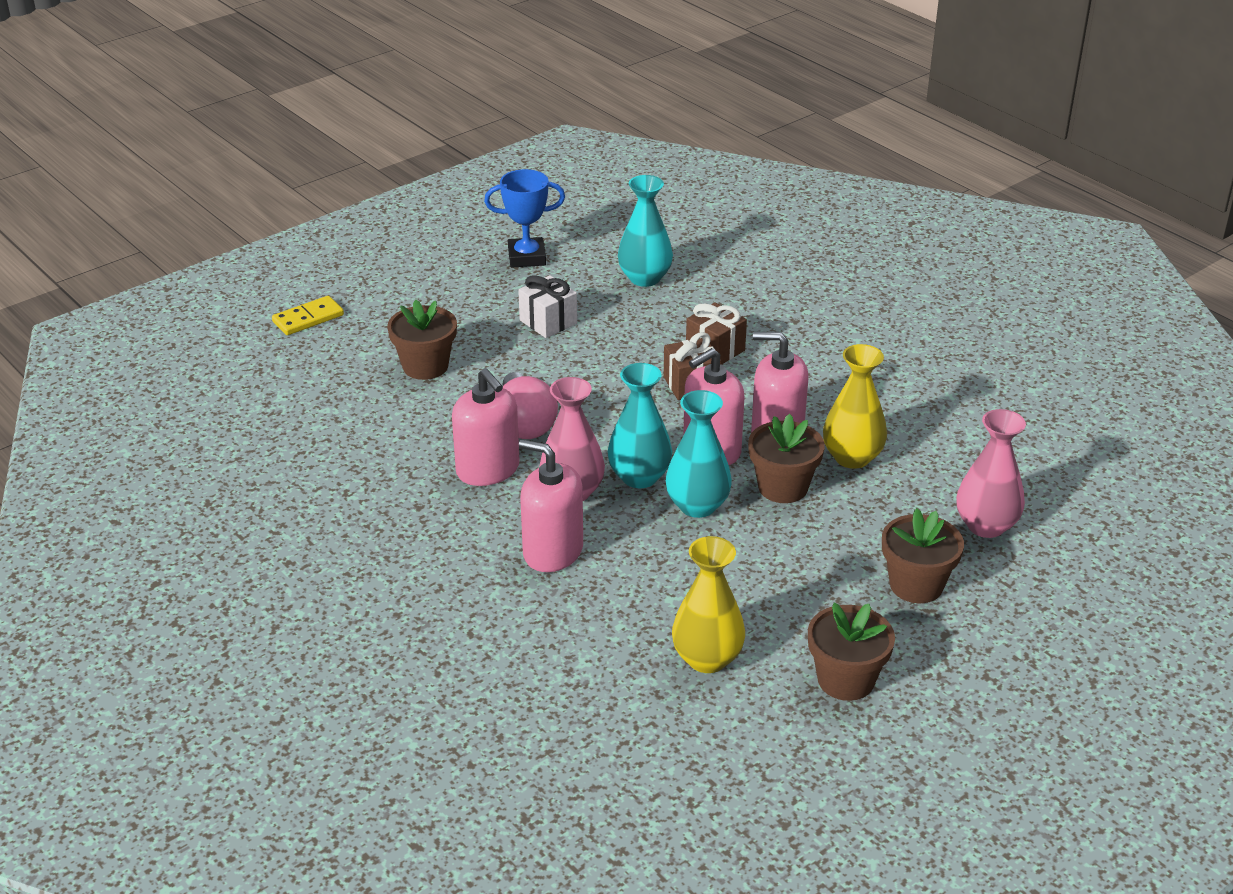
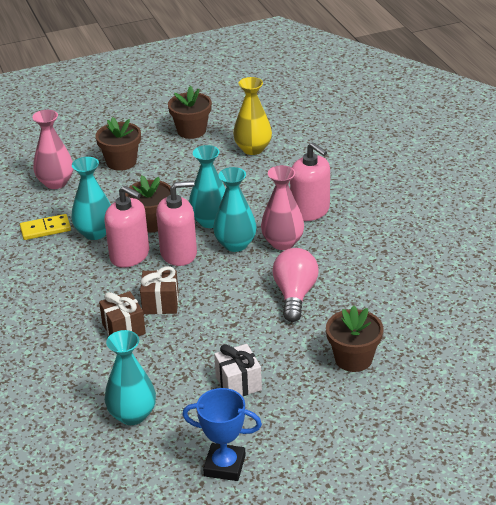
camera: 160 degrees left, 0 degrees up
yellow domino [272,296,344,335] -> yellow domino moved to [20,214,71,240]
pink soap dispenser [452,368,520,486] -> none
yellow vase [823,344,887,469] -> turquoise vase [71,157,111,240]

